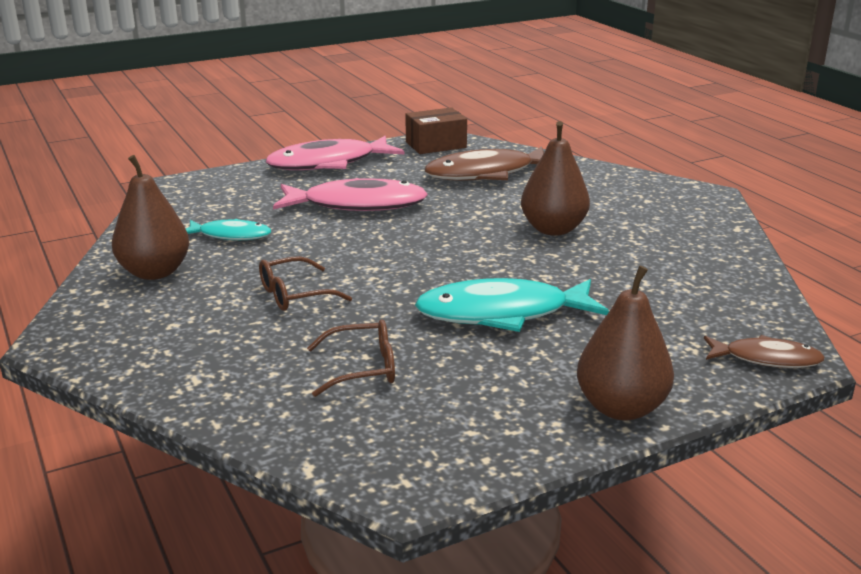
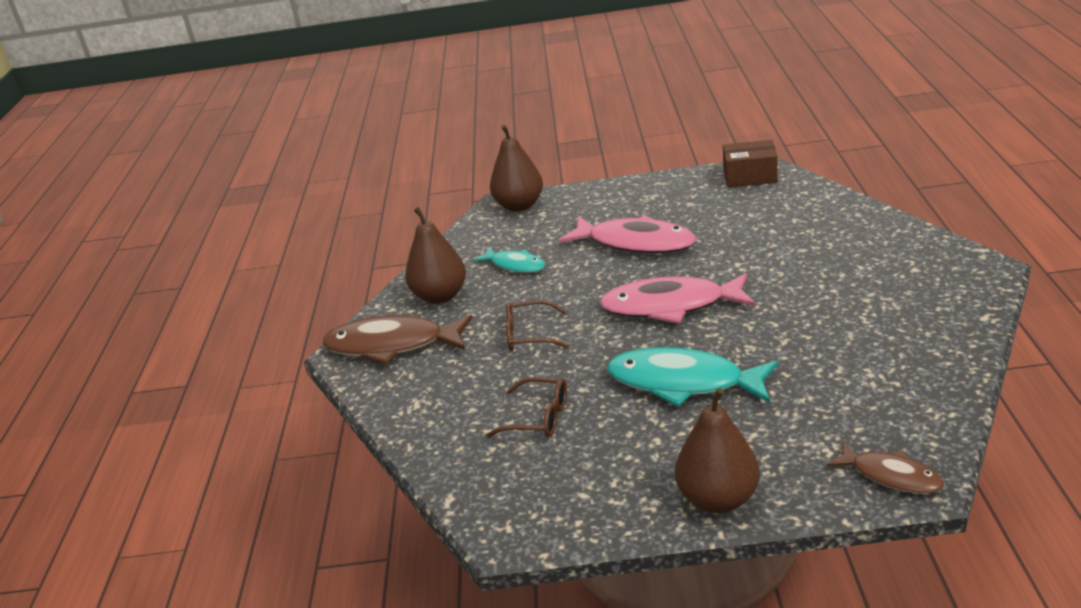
camera: 30 degrees right, 5 degrees up
pink fish [266,136,405,170] -> pink fish moved to [600,273,756,324]
brown fish [424,146,544,181] -> brown fish moved to [322,315,473,365]
brown pear [521,121,590,236] -> brown pear moved to [490,125,543,212]

